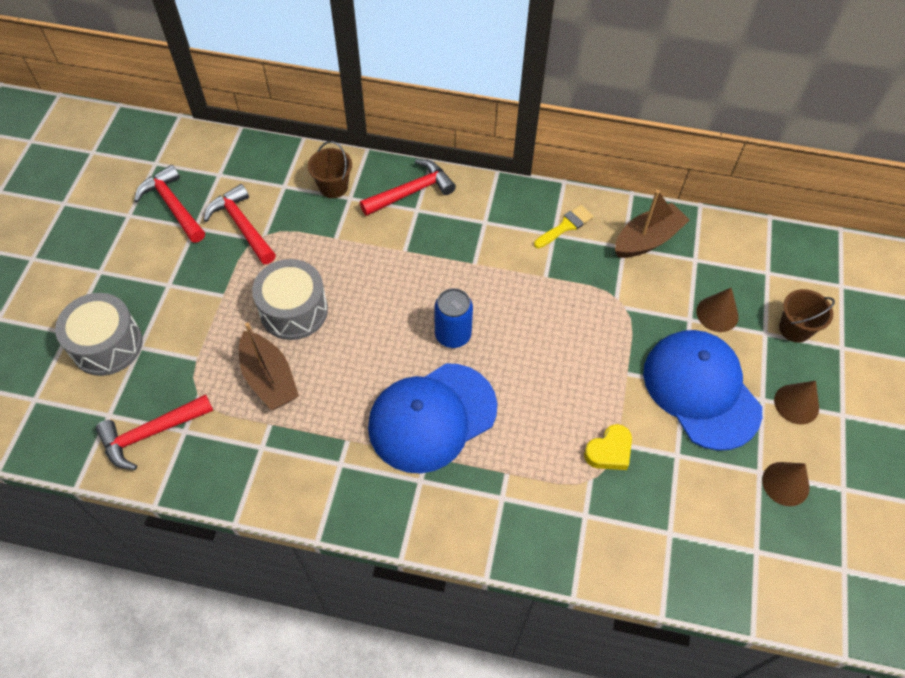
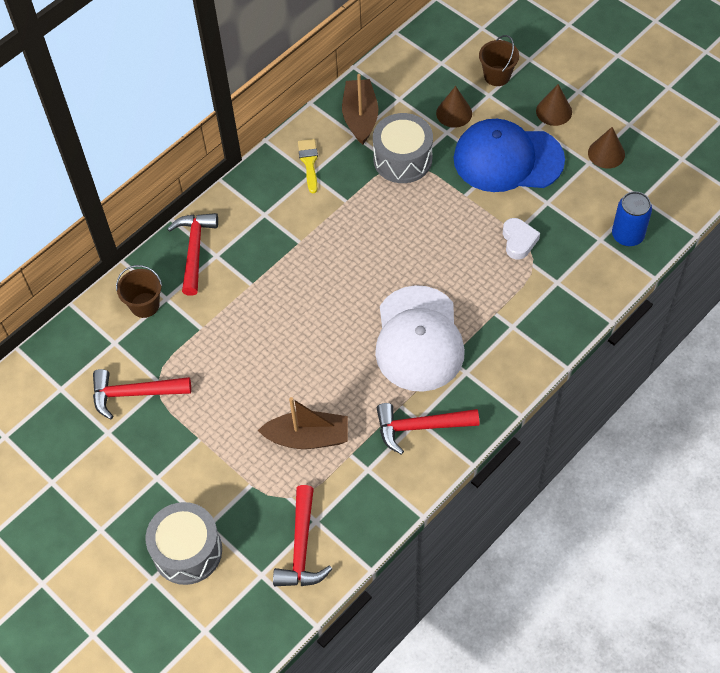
camera: 55 degrees left, 0 degrees up
red hammer [134,165,205,243] -> red hammer moved to [377,403,479,454]
grey drum [252,259,328,340] -> grey drum moved to [373,113,433,183]
blue cap [368,363,497,474] -> white cap [375,285,465,392]
blue can [434,288,473,348] -> blue can moved to [612,191,652,246]
yellow heart [584,424,632,470] -> white heart [503,218,540,260]

